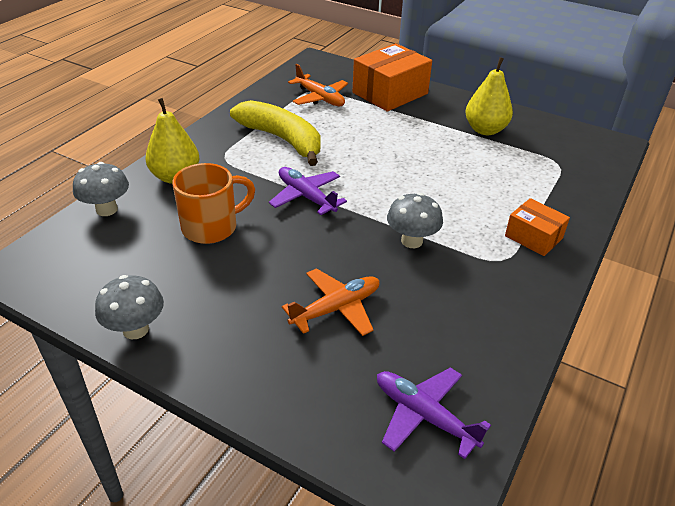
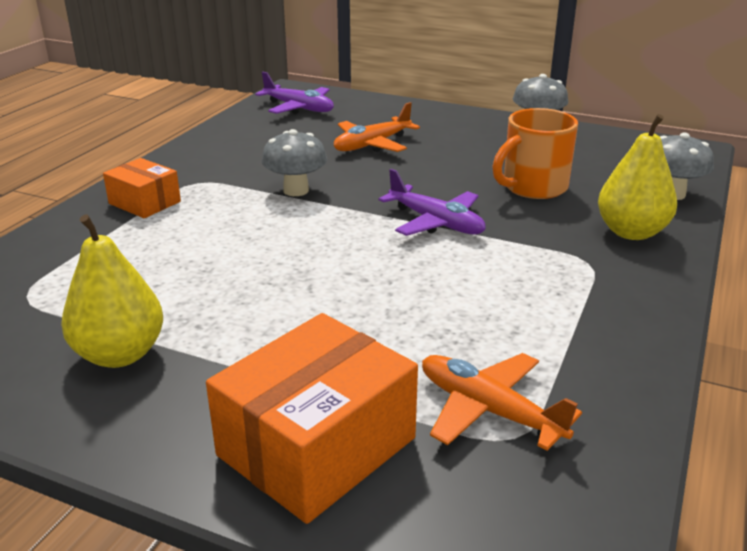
camera: 175 degrees right, 10 degrees down
yellow banana [230,100,320,166] -> none

